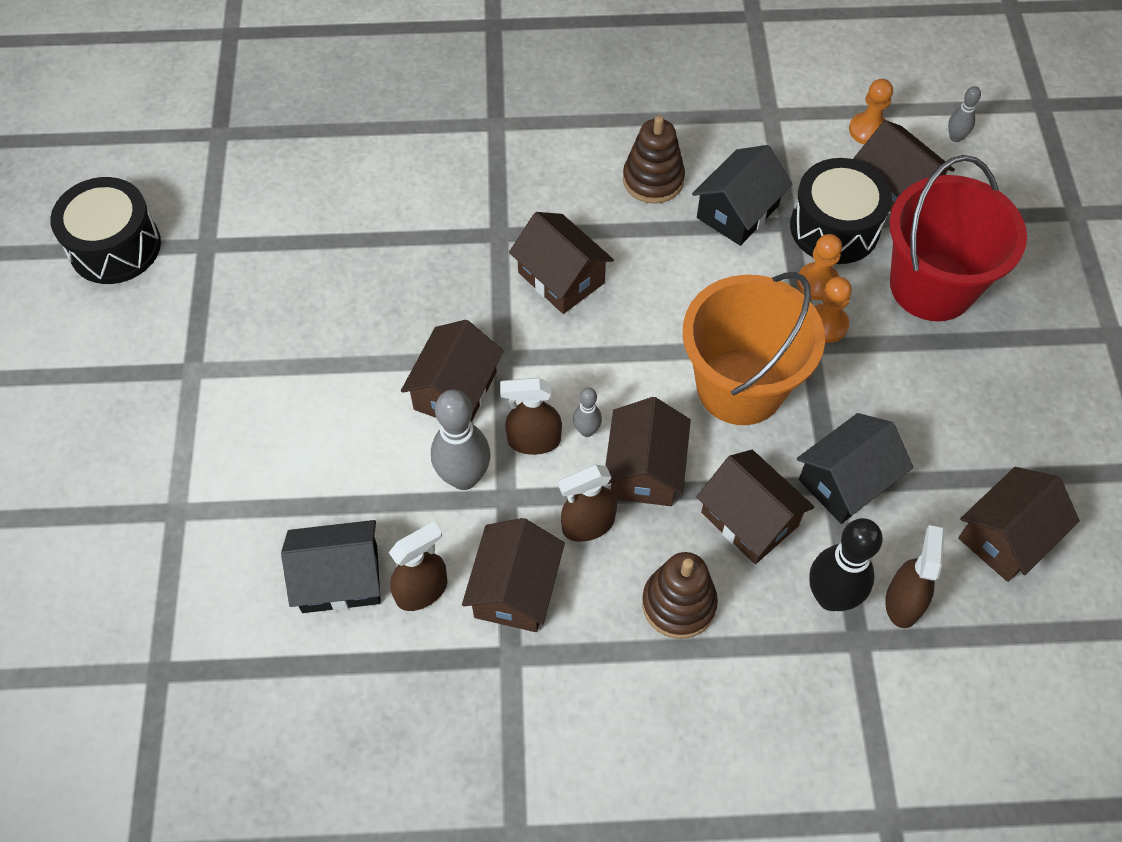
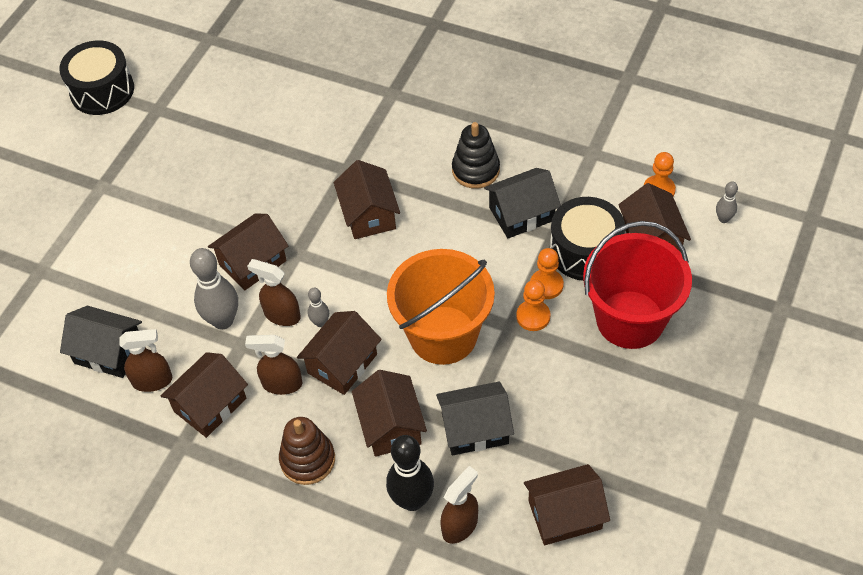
camera: 30 degrees right, 5 degrees down
brown stacking toy [623,115,685,204] -> black stacking toy [452,122,500,189]

